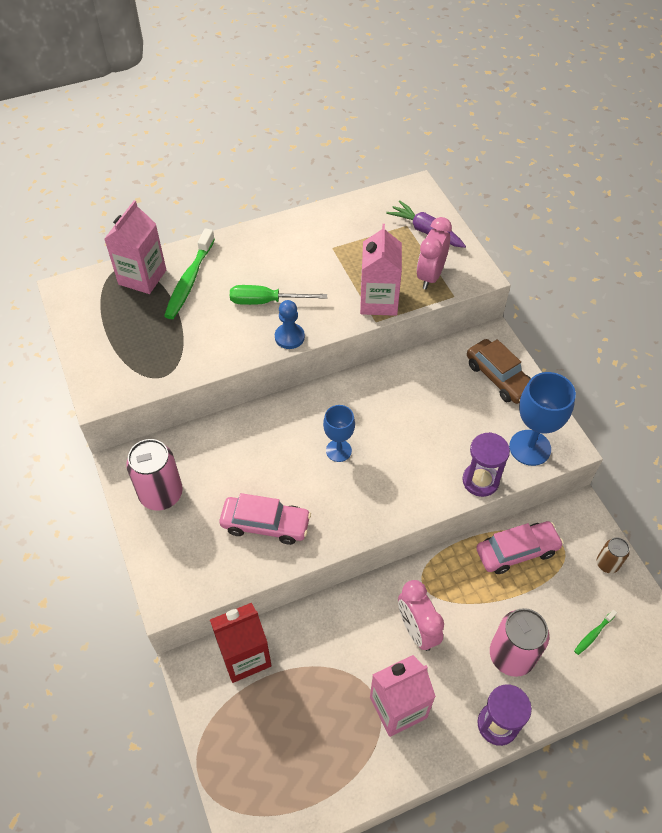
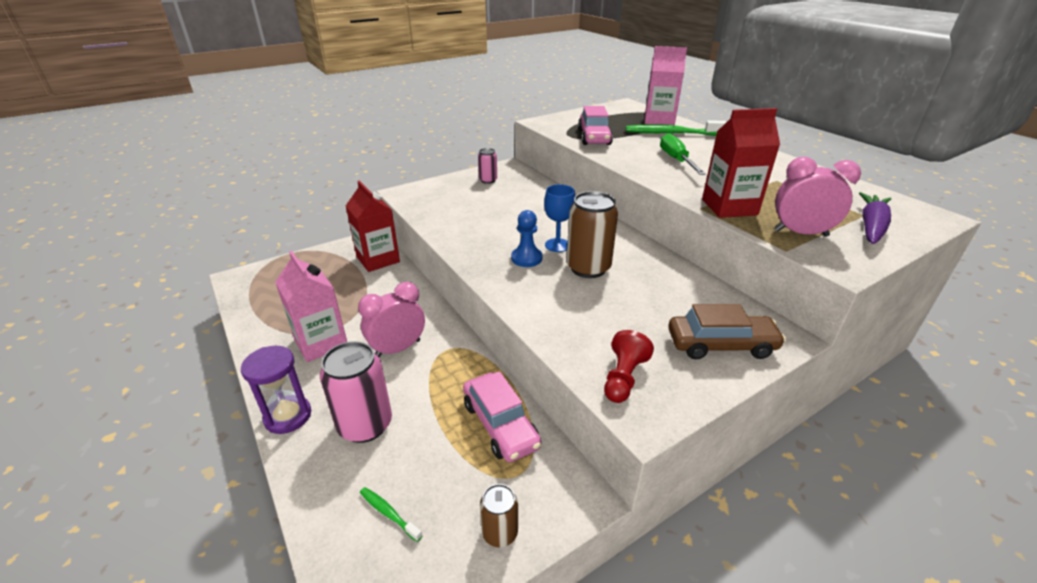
camera: 80 degrees right, 20 degrees down
pink can [126,439,183,511] -> pink can [478,148,497,184], size x0.55
pink car [220,493,311,545] -> pink car moved to [578,106,613,145]
blue pawn [275,300,305,349] -> blue pawn moved to [511,210,542,267]
pink carton [360,224,402,316] -> red carton [702,108,780,218]
purple hourglass [462,432,510,497] -> none
brown car [467,339,531,404] -> brown car turned 135 degrees counterclockwise [668,304,786,359]
blue goblet [509,372,576,466] -> red pawn [604,330,654,403]
none -> brown can [566,191,618,278]

